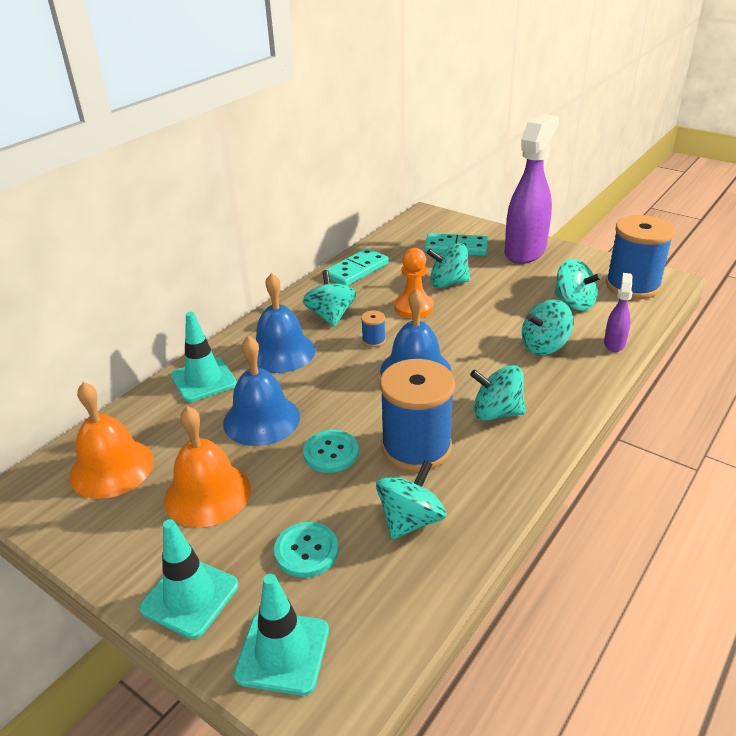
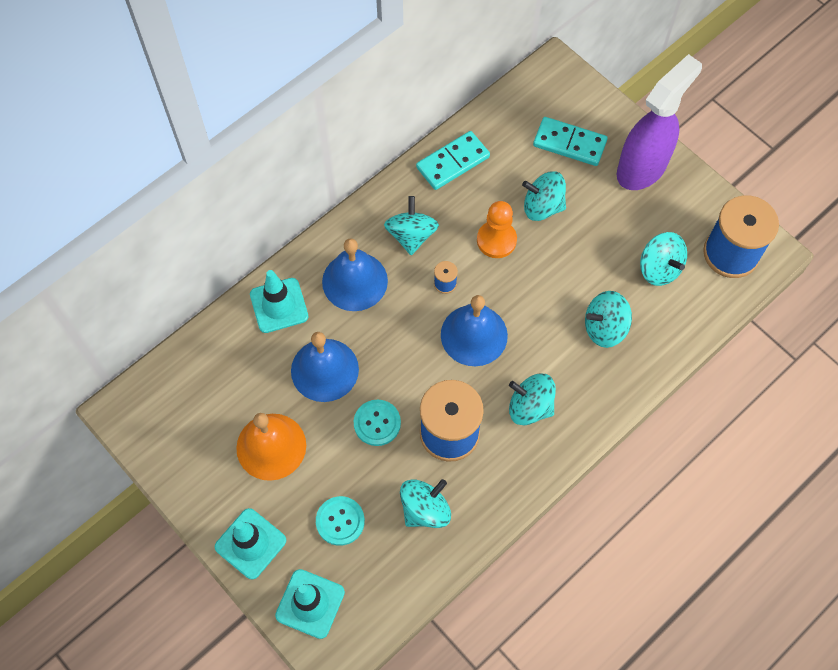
camera: 10 degrees right, 30 degrees up
orange bell [69,382,154,499] -> none
purple spray bottle [604,273,633,352] -> none

